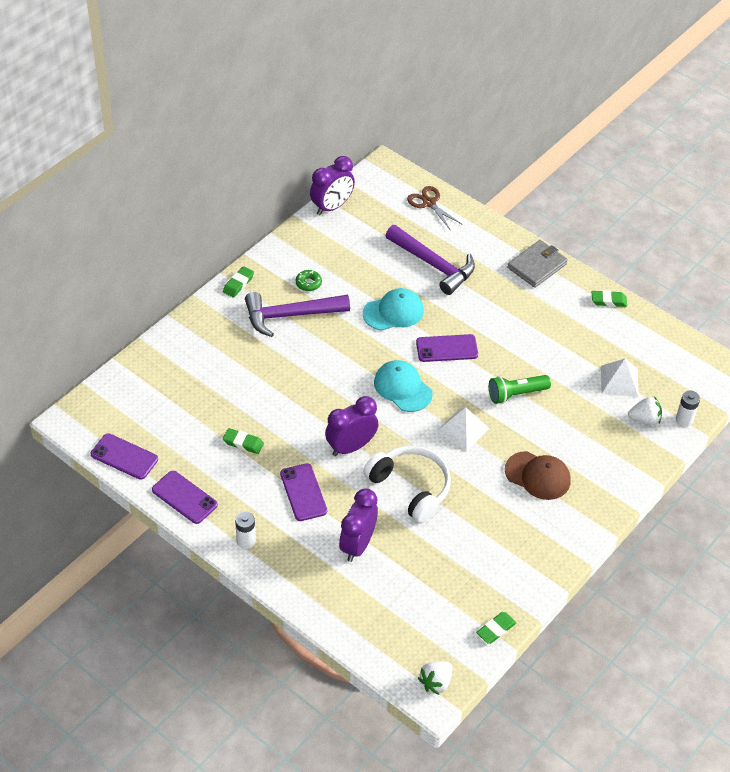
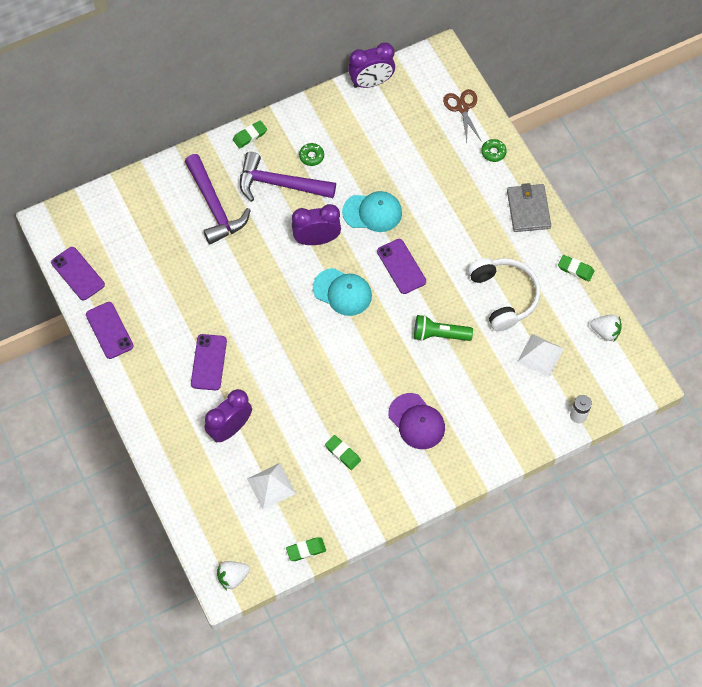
camera: 25 degrees right, 15 degrees up
green eraser [223,428,264,454] -> green eraser moved to [325,435,361,470]
white battery [235,512,256,549] -> none
purple clock [325,396,378,456] -> purple clock moved to [292,204,341,245]
white headphones [363,446,451,523] -> white headphones moved to [468,258,540,331]
turquoise cap [374,360,433,412] -> turquoise cap turned 135 degrees clockwise [313,268,372,316]
purple hammer [385,225,475,295] -> purple hammer moved to [185,154,251,245]
purple phone [416,334,478,362] -> purple phone turned 45 degrees clockwise [377,239,426,294]
white pyramid [436,407,489,451] -> white pyramid moved to [247,463,296,510]
brown cap [505,451,571,500] -> purple cap [388,393,445,449]
grey wallet [507,240,568,288] -> grey wallet turned 75 degrees counterclockwise [507,183,551,232]
white strawberry [628,396,662,425] -> white strawberry moved to [590,315,622,341]
none -> green donut [481,139,507,162]

